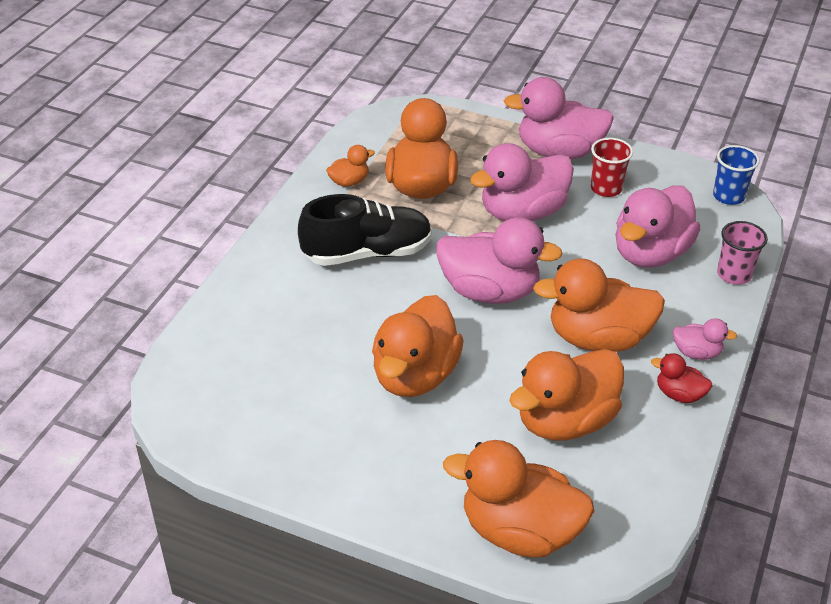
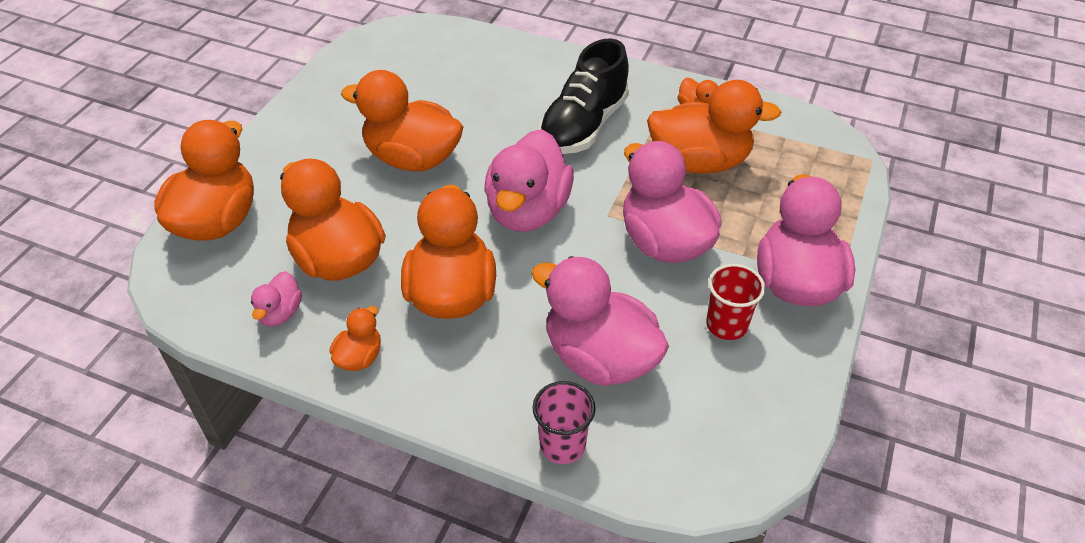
camera: 90 degrees right, 5 degrees up
black shoe [298,194,432,266] -> black shoe turned 45 degrees clockwise [539,38,629,154]
red duck [651,353,712,403] -> orange duck [330,306,381,371]
pink duck [673,318,737,360] -> pink duck moved to [251,271,302,326]
blue cup [713,145,760,205] -> none

